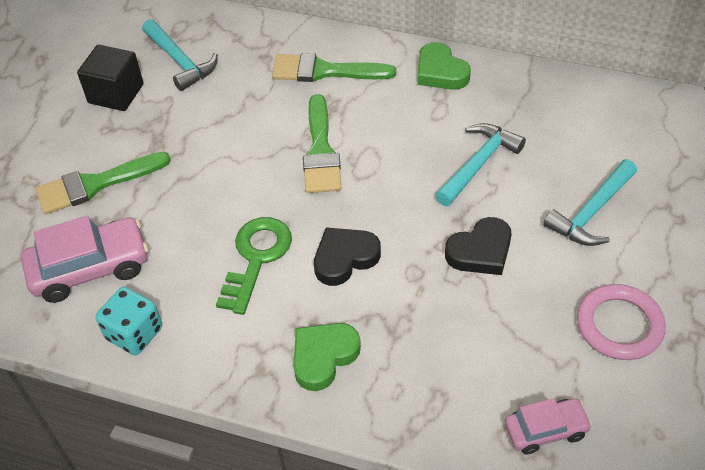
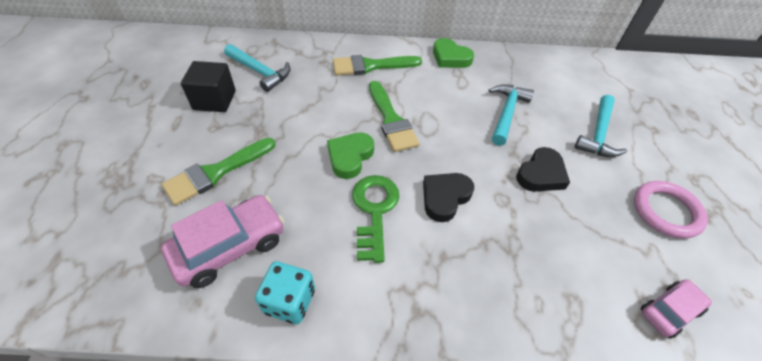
camera: 20 degrees left, 0 degrees up
green heart [293,323,361,391] -> green heart moved to [327,132,374,179]

